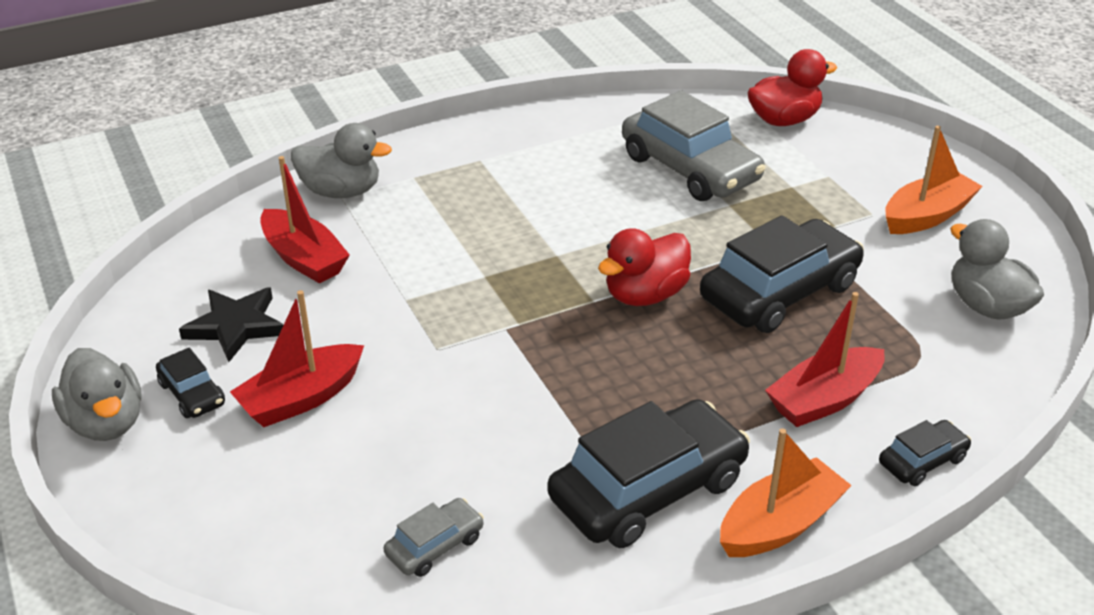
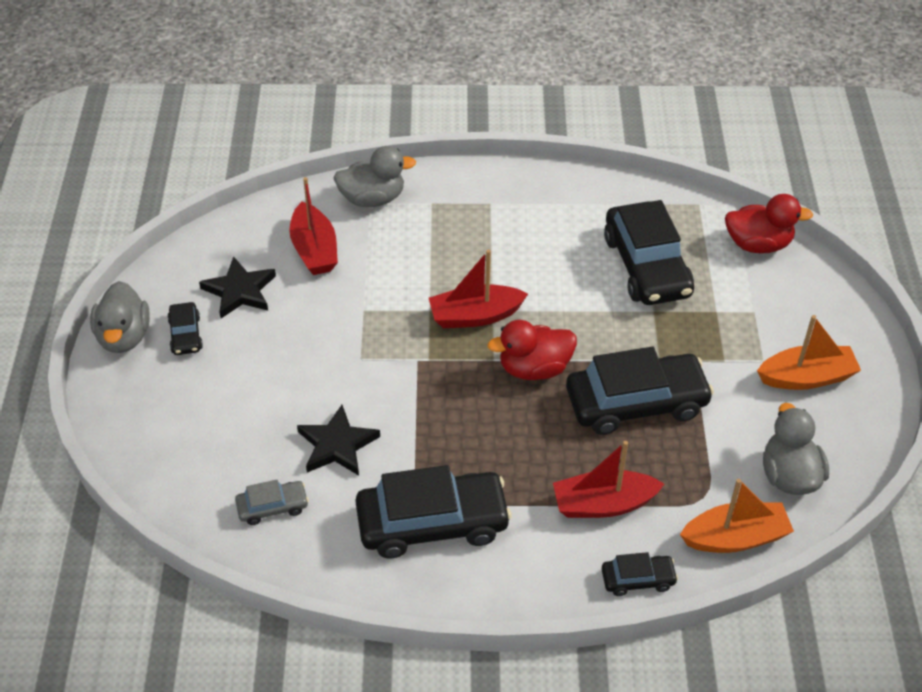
camera: 25 degrees right, 10 degrees up
red boat [230,290,364,427] -> red boat moved to [429,250,528,328]
grey duck [291,123,392,198] -> grey duck turned 45 degrees counterclockwise [333,146,416,207]
grey car [622,90,765,201] -> black car [604,200,694,305]
orange boat [720,428,852,557] -> orange boat moved to [680,479,794,553]
none -> black star [297,405,380,476]

